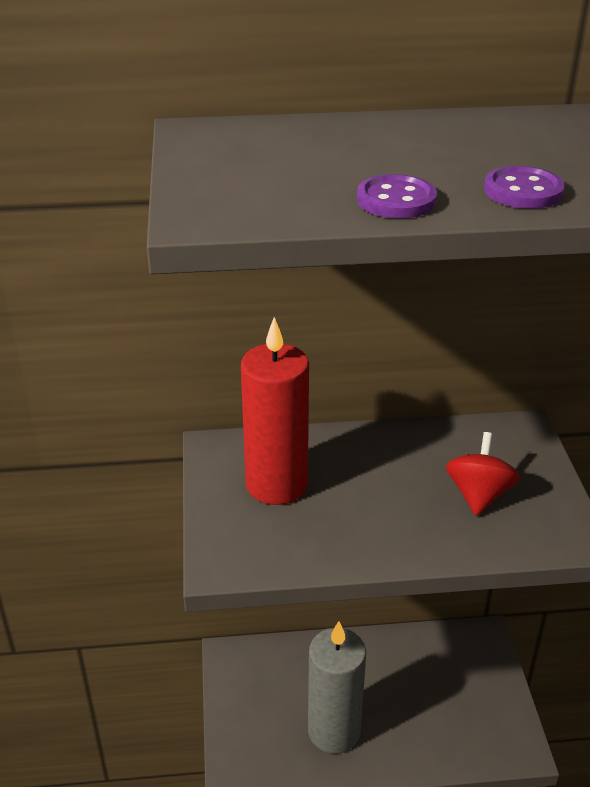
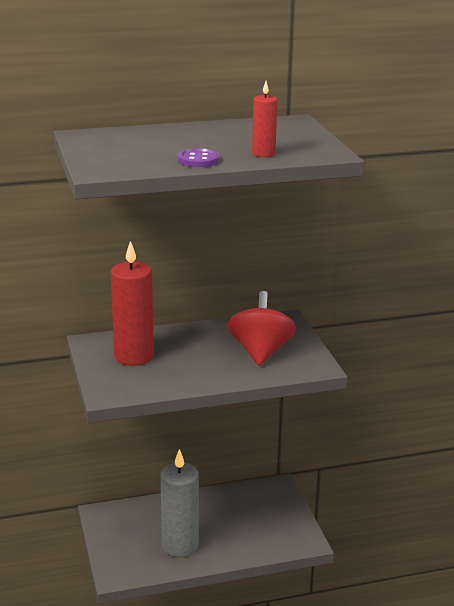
camera: 10 degrees left, 10 degrees down
red spinning top [446,432,520,516] -> red spinning top [227,291,296,366], size x1.52
purple button [484,166,565,209] -> red candle [252,81,277,157]

